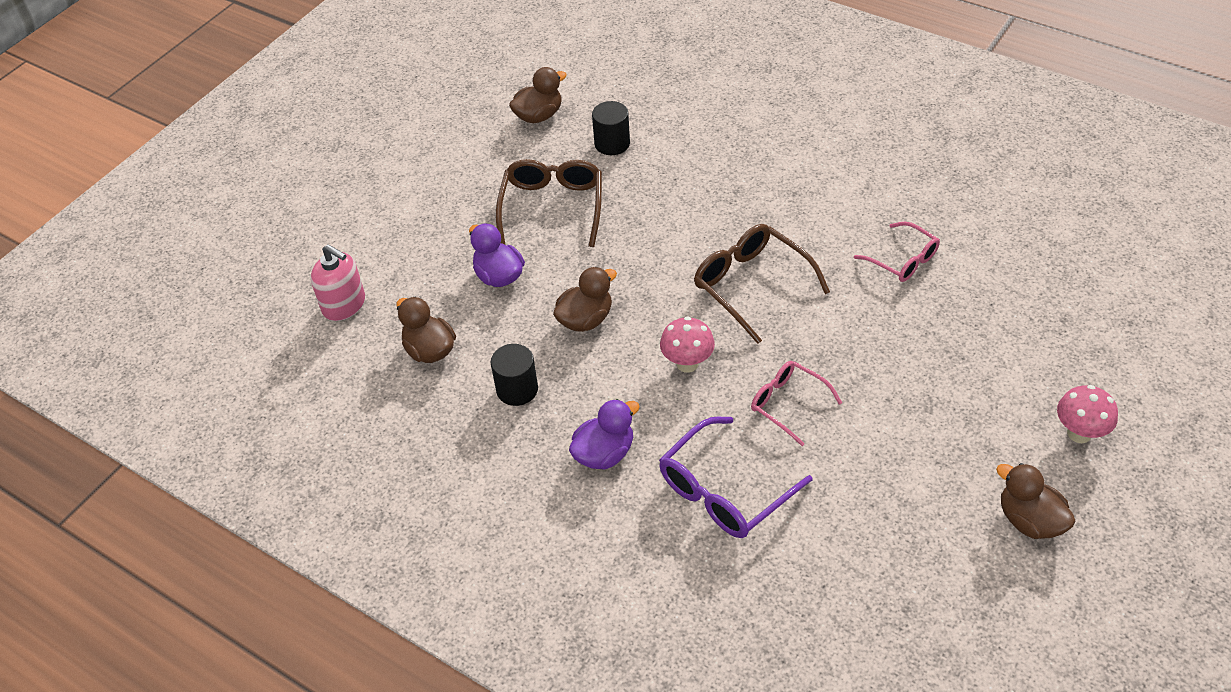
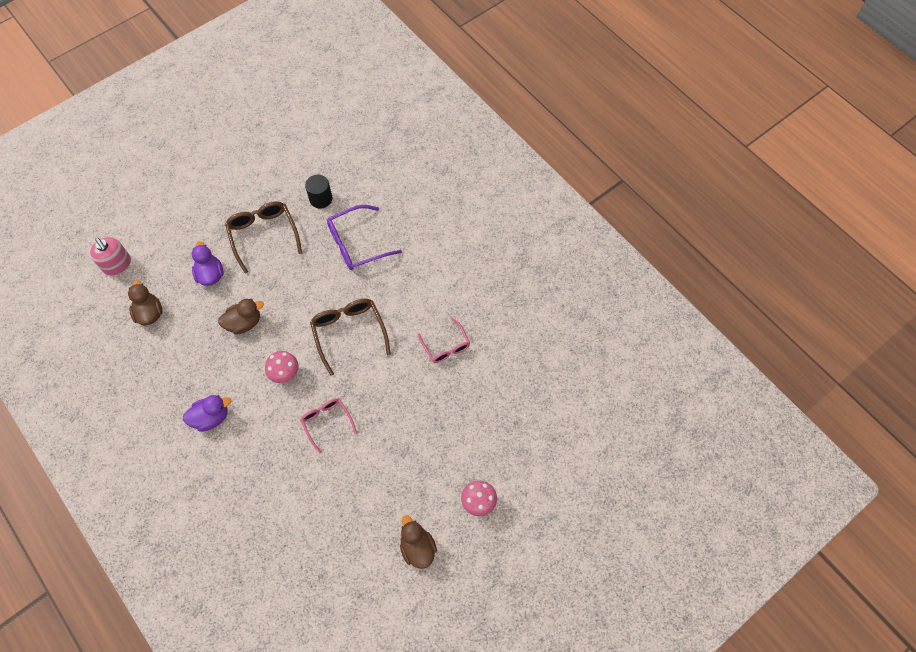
camera: 15 degrees right, 15 degrees up
black cylinder [491,344,538,406] -> none
brown glasses [496,159,602,247] -> brown glasses turned 45 degrees counterclockwise [225,201,302,274]
brown duck [509,67,567,123] -> none
purple glasses [659,417,812,538] -> purple glasses moved to [327,205,402,270]

